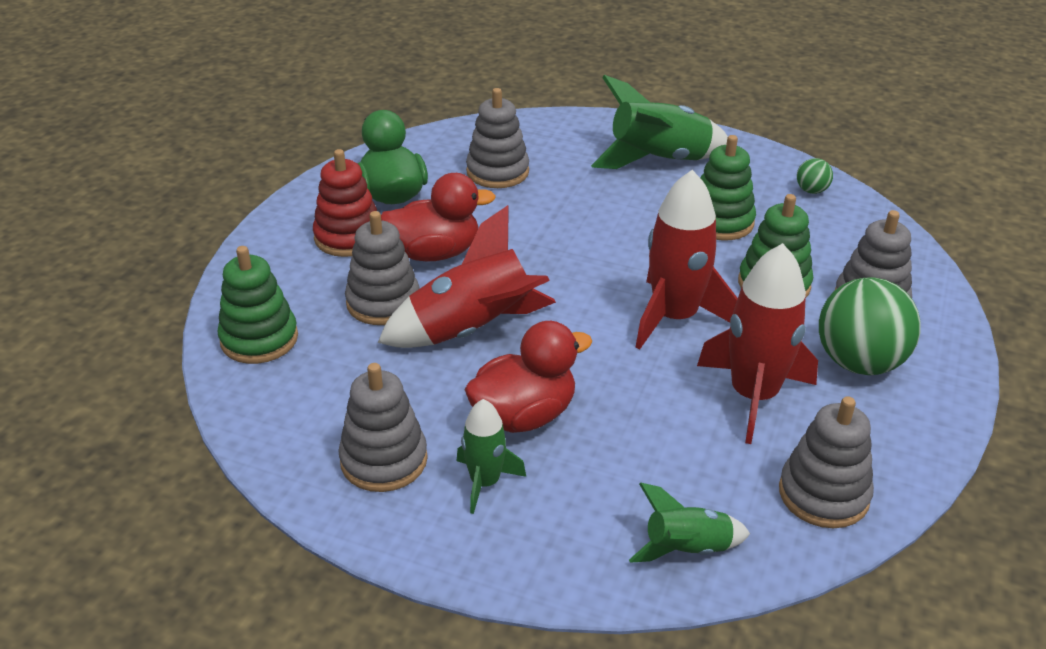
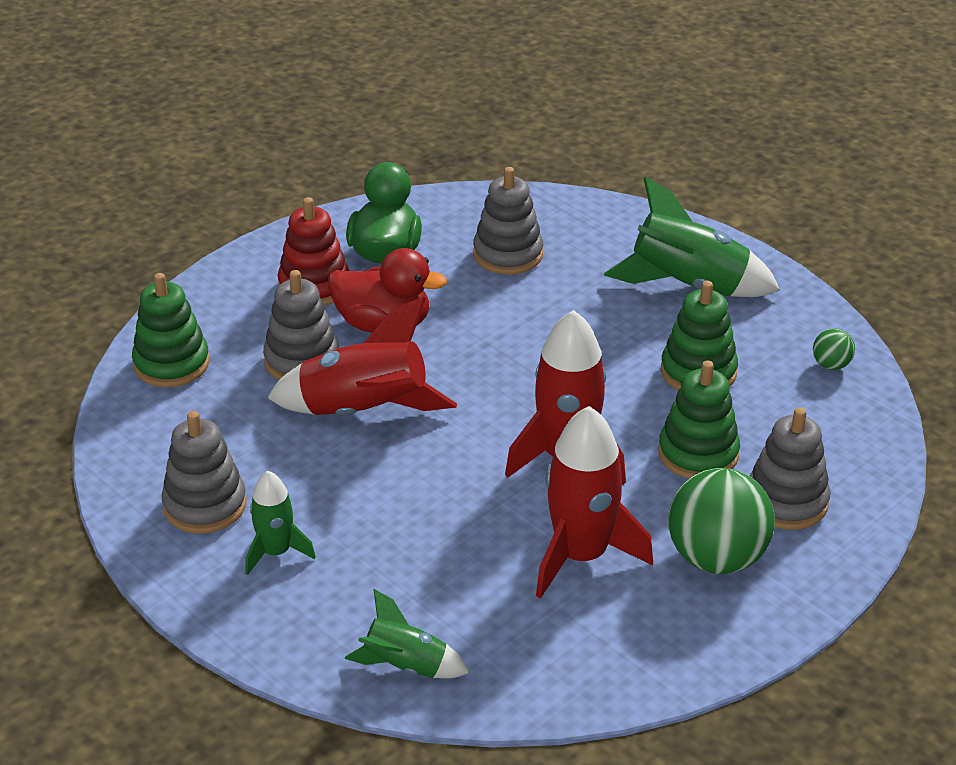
camera: 25 degrees right, 0 degrees up
red duck [465,321,592,433] -> none
grey stacking toy [779,396,874,528] -> none

